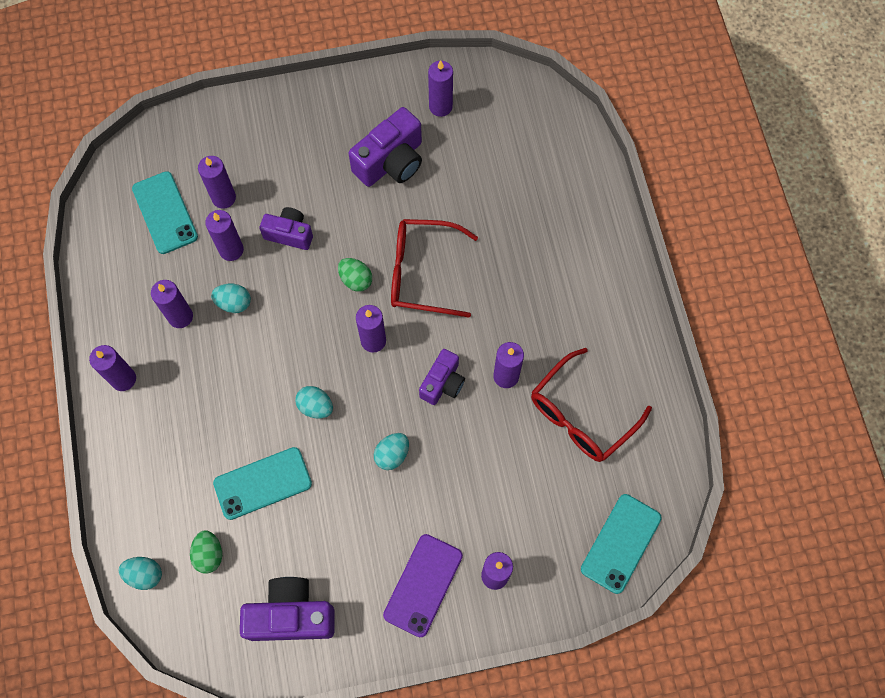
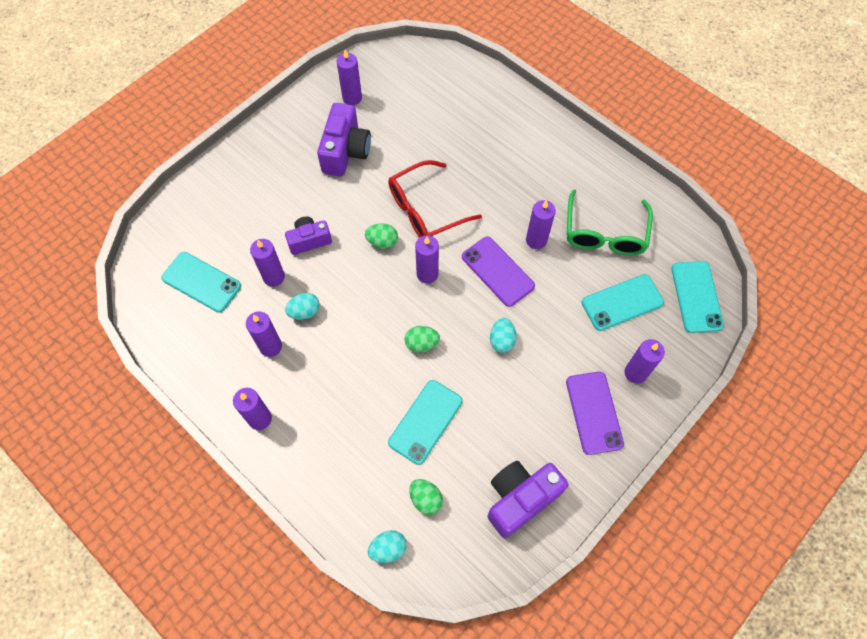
camera: 35 degrees left, 5 degrees down
purple candle [198,156,236,209] -> none
turquoise egg [295,386,333,419] -> green egg [405,326,440,353]
purple camera [419,349,465,405] -> purple phone [462,236,535,307]
red glasses [531,348,652,462] -> green glasses [567,189,653,256]
none -> turquoise phone [582,274,664,331]

